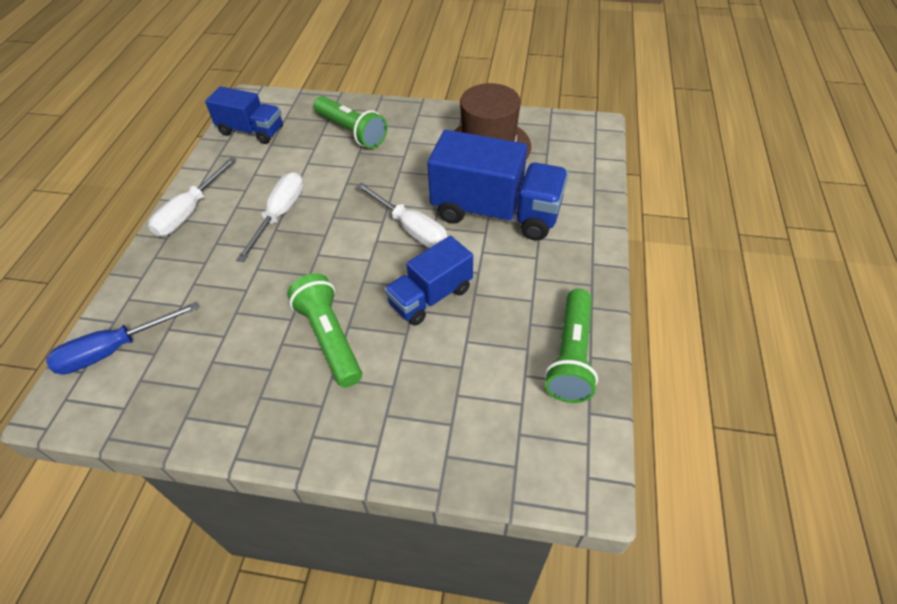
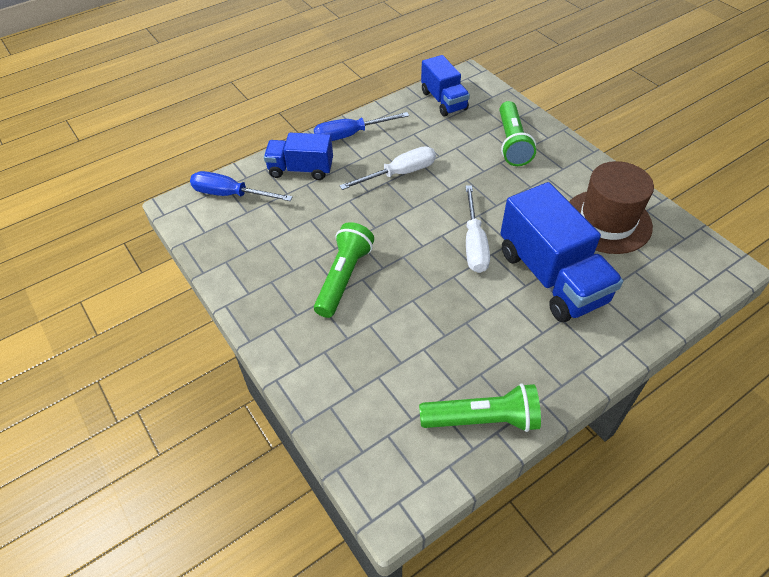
camera: 45 degrees right, 0 degrees up
white screwdriver [148,157,237,236] -> blue screwdriver [314,112,409,141]
blue truck [384,236,473,326] -> blue truck moved to [264,133,333,180]
green flashlight [545,289,598,403] -> green flashlight turned 150 degrees counterclockwise [419,383,541,432]

